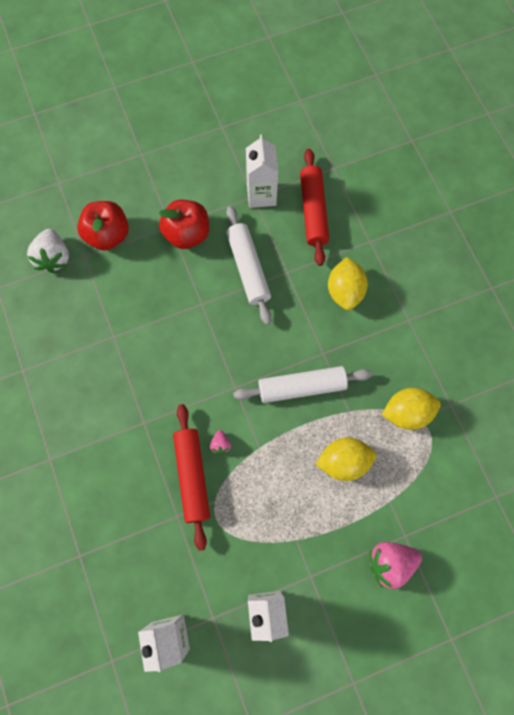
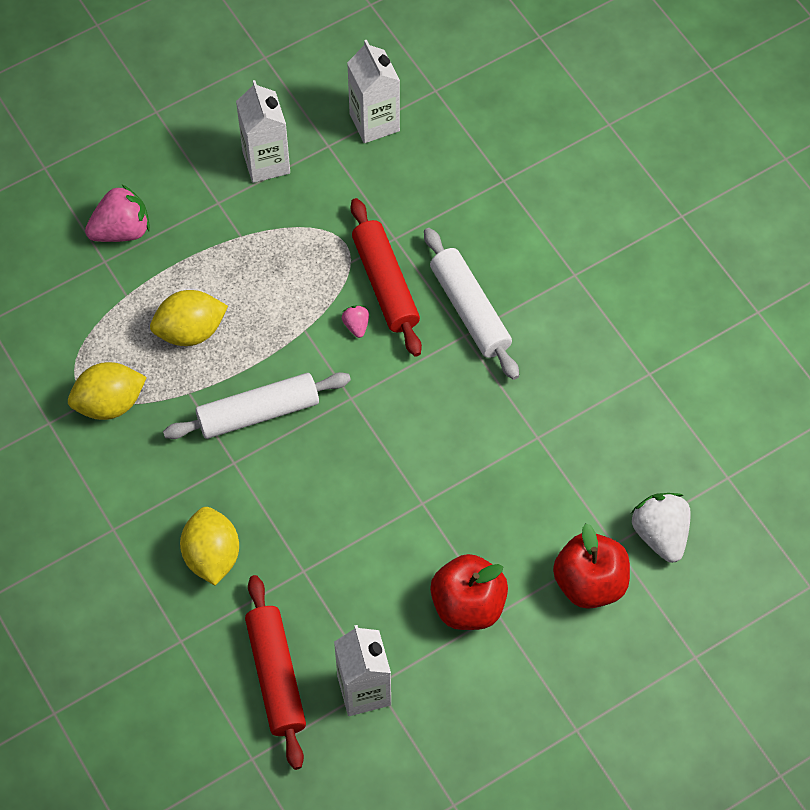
camera: 170 degrees right, 10 degrees down
white rolling pin [226,206,272,325] -> white rolling pin moved to [424,228,519,380]

